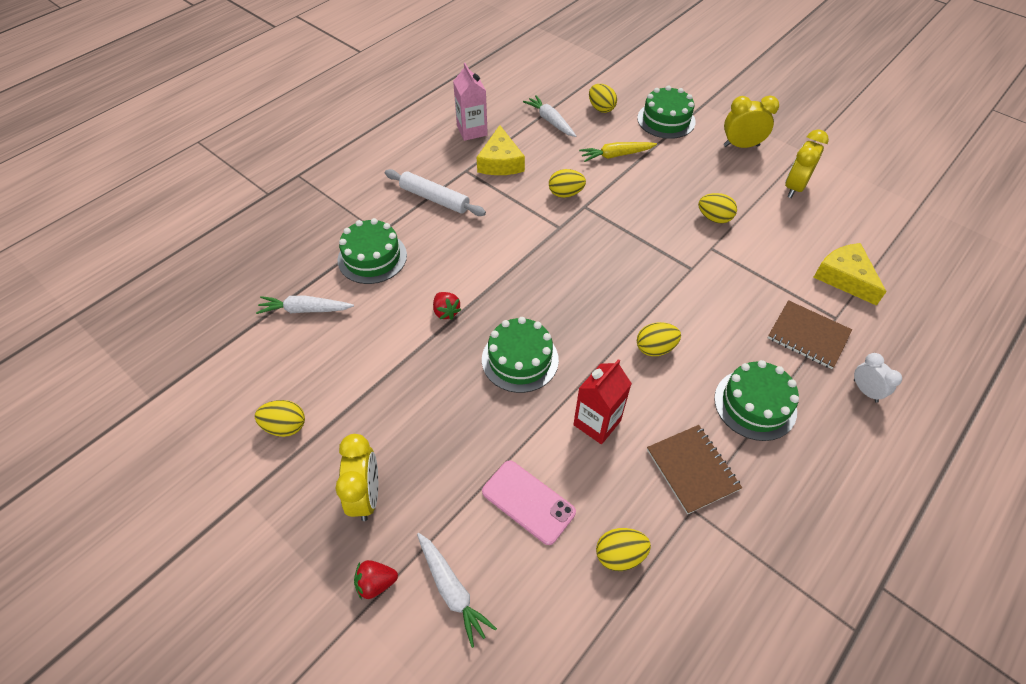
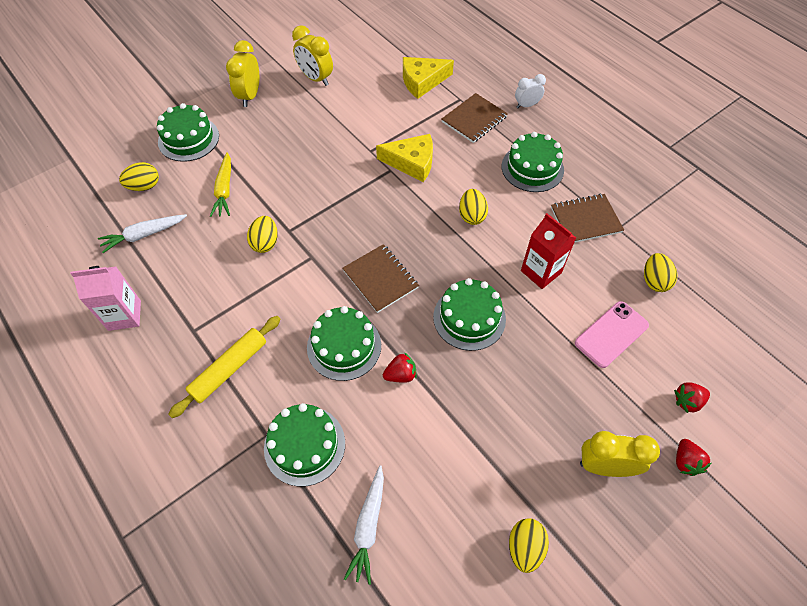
camera: 80 degrees left, 5 degrees up
white rolling pin [385,169,486,216] -> yellow rolling pin [168,316,281,418]
white carrot [417,533,497,648] -> red strawberry [674,382,710,413]
yellow cheese [477,125,525,175] -> yellow cheese moved to [376,134,433,182]
yellow egg [698,193,737,223] -> none
none -> green cake [307,306,381,381]
none -> brown notebook [342,244,419,313]

